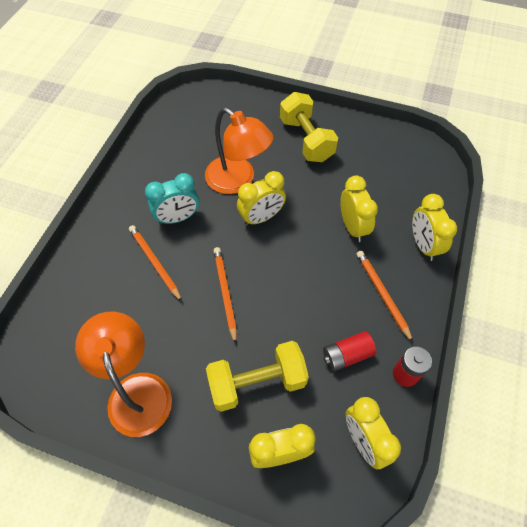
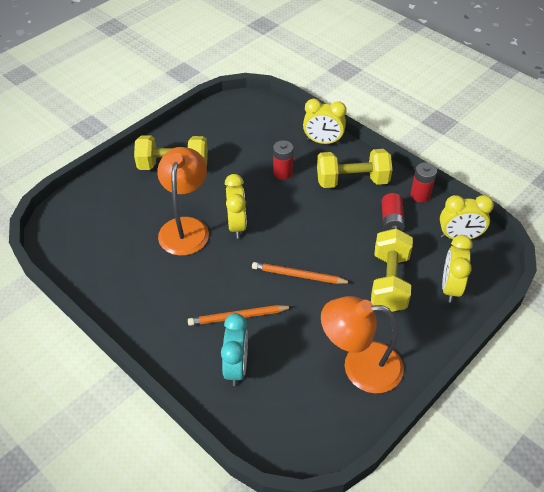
camera: 65 degrees left, 10 degrees down
turquoise clock [145,173,199,224] -> turquoise clock moved to [221,313,248,386]
orange lamp [205,107,273,194] -> orange lamp turned 60 degrees counterclockwise [157,147,209,256]
yellow clock [340,175,378,242] -> red battery [273,140,293,180]
orange pencil [356,251,413,342] -> yellow dumbbell [317,149,392,188]

